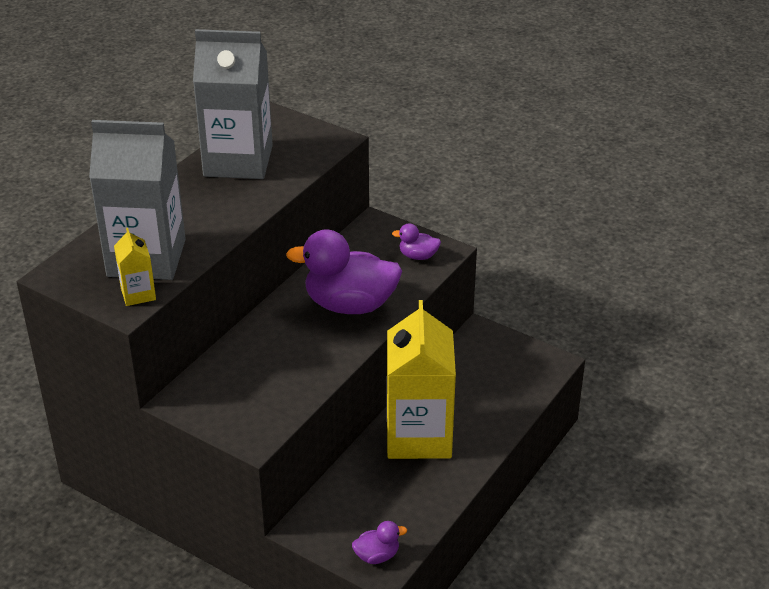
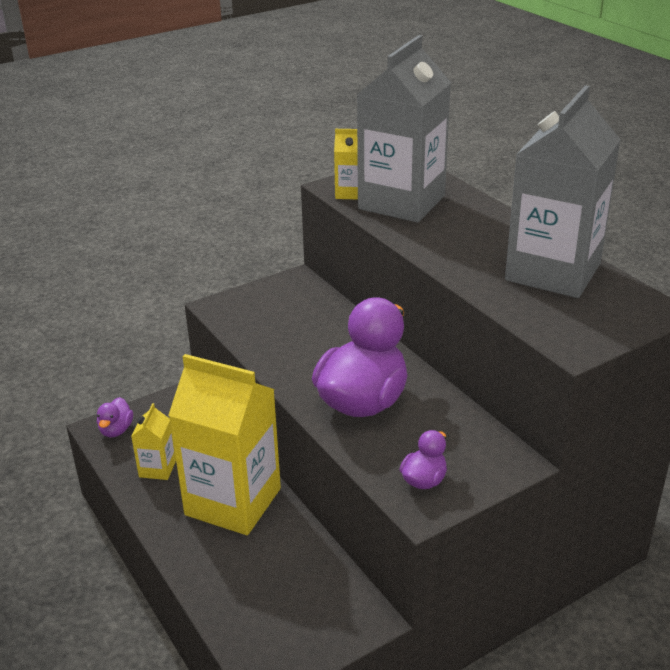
camera: 115 degrees right, 5 degrees down
none -> yellow carton [131,403,176,480]

